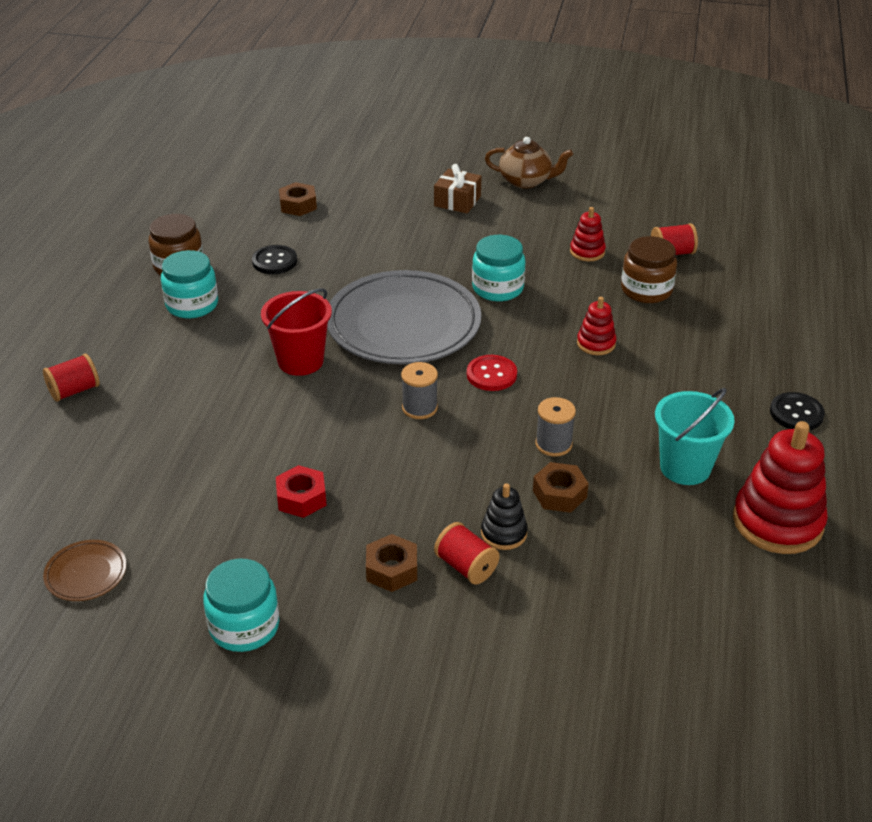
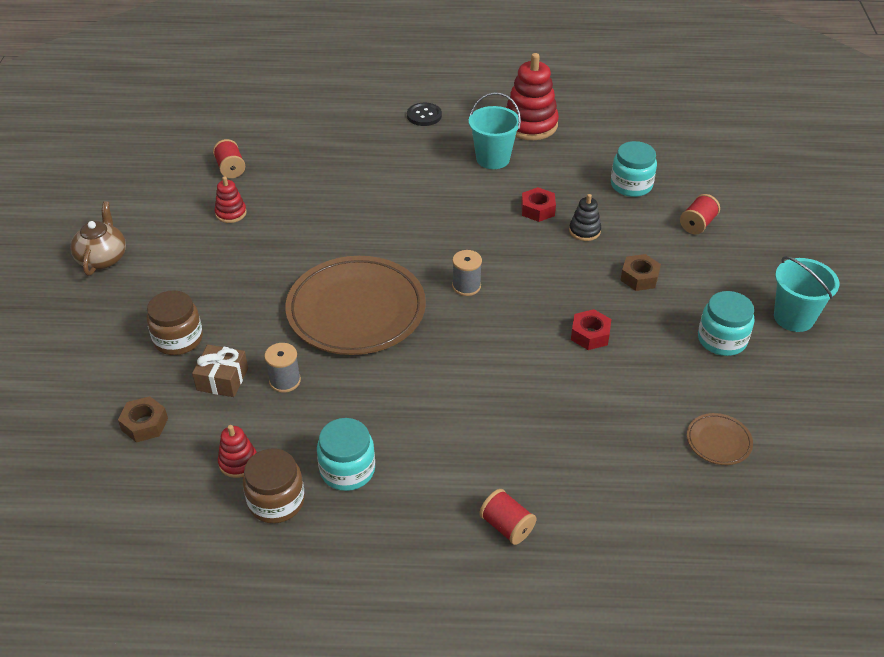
camera: 100 degrees left, 5 degrees up
black button [252,245,297,274] -> none
red bucket [261,288,332,376] -> none
grey plate [327,270,481,364] -> brown plate [285,256,426,355]
brown gift [434,164,482,214] -> brown gift moved to [192,345,248,397]
red spool [434,522,500,585] -> red spool moved to [680,194,720,234]
red button [467,355,517,391] -> none
turquoise jar [472,235,525,301] -> turquoise jar moved to [611,141,657,197]
brown nut [533,462,589,513] -> red nut [521,187,556,222]
grey spool [535,397,576,457] -> grey spool moved to [264,343,301,393]
red stacking toy [577,297,616,355] -> red stacking toy moved to [218,425,257,478]
brown jar [621,236,677,303] -> brown jar moved to [147,290,203,355]
none -> turquoise bucket [774,256,839,332]

